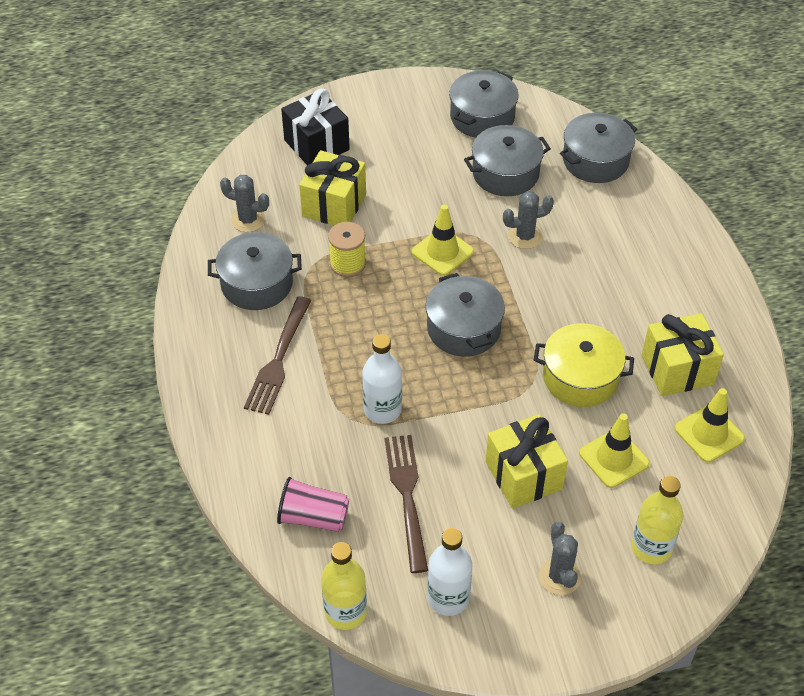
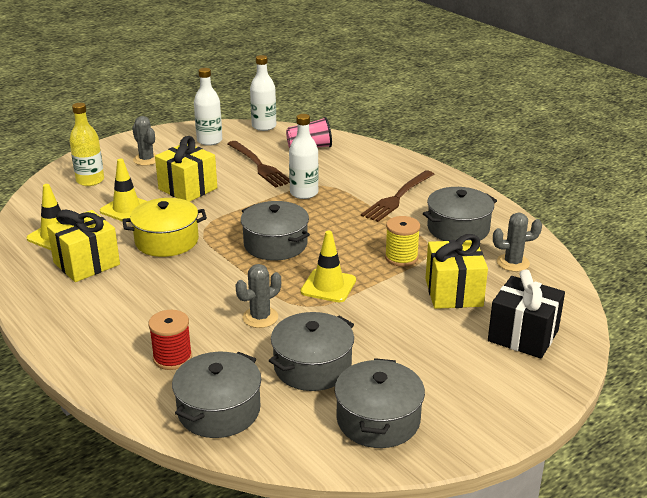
camera: 155 degrees right, 20 degrees down
brown fork [244,296,312,415] -> brown fork turned 135 degrees counterclockwise [361,170,435,222]
yellow bottle [321,542,367,630] -> white bottle [250,55,276,131]
none -> red spool [148,310,192,370]

